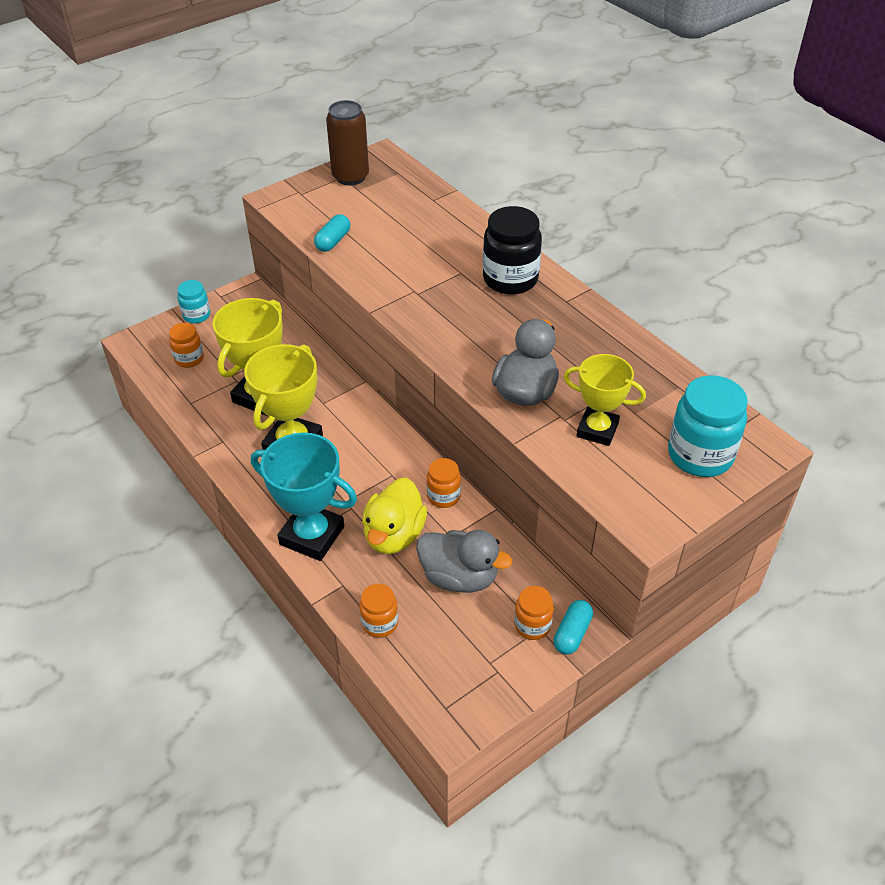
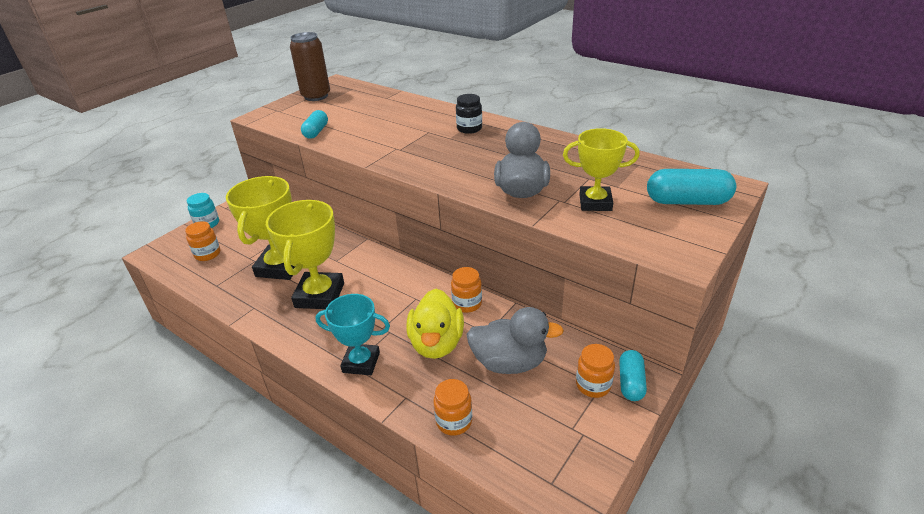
camera: 15 degrees left, 10 degrees down
turquoise trophy [251,432,357,561] -> turquoise trophy [315,294,390,375], size x0.67
black jar [483,206,542,295] -> black jar [456,94,482,134], size x0.57
turquoise jar [668,375,748,477] -> turquoise capsule [647,169,736,205]

